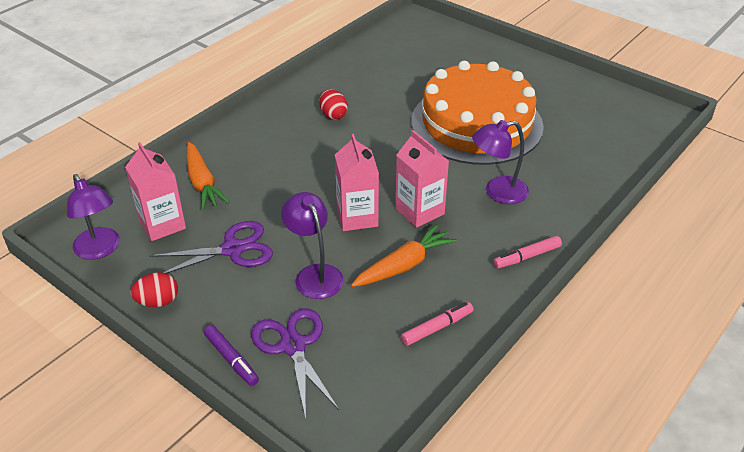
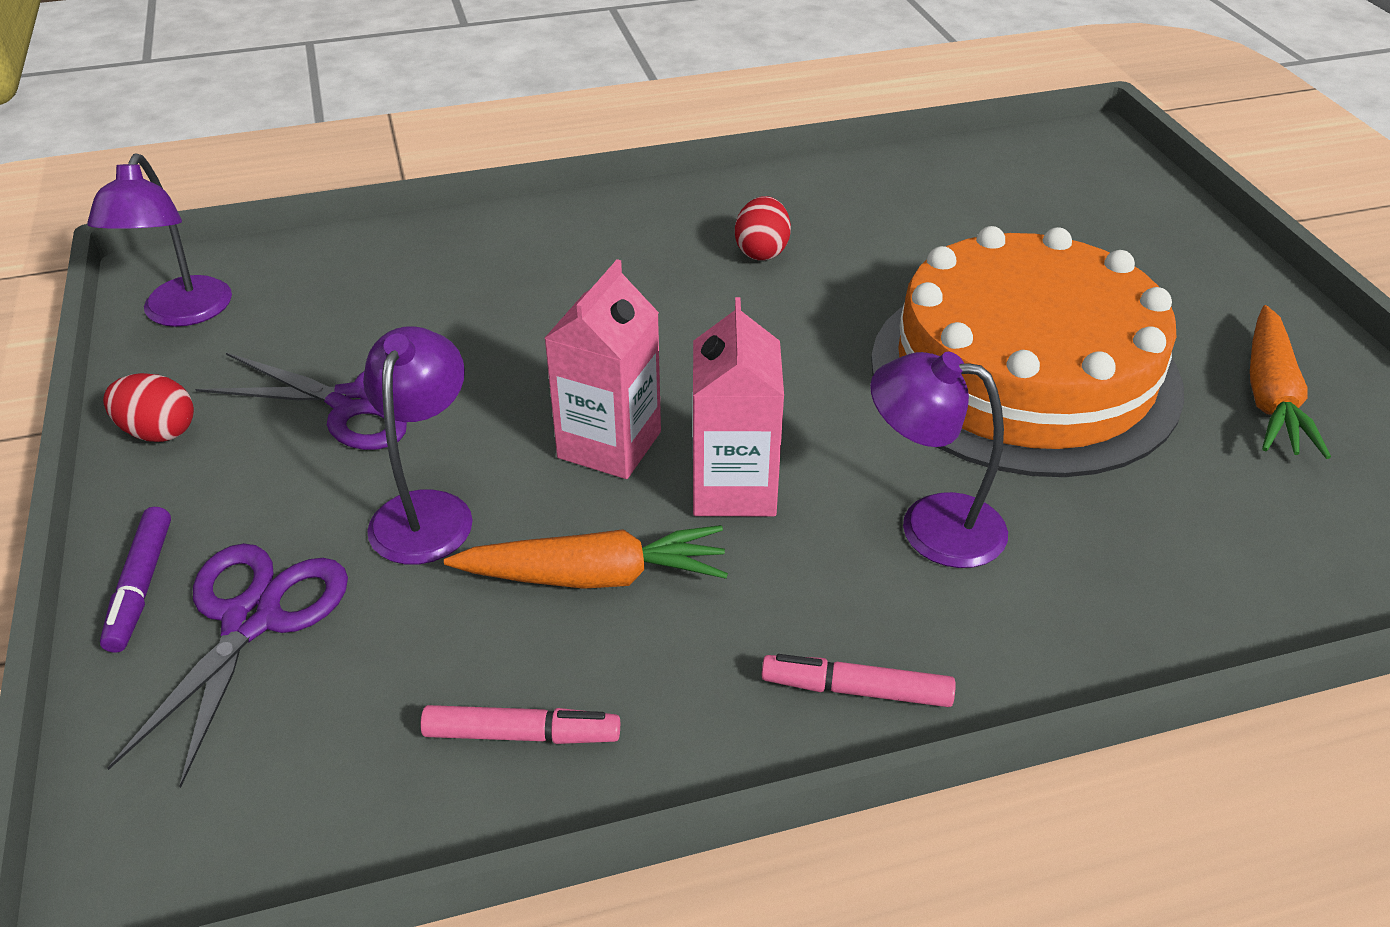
camera: 35 degrees right, 0 degrees up
pink carton [125,142,186,241] -> none
orange carrot [187,142,230,211] -> orange carrot moved to [1250,305,1331,459]

